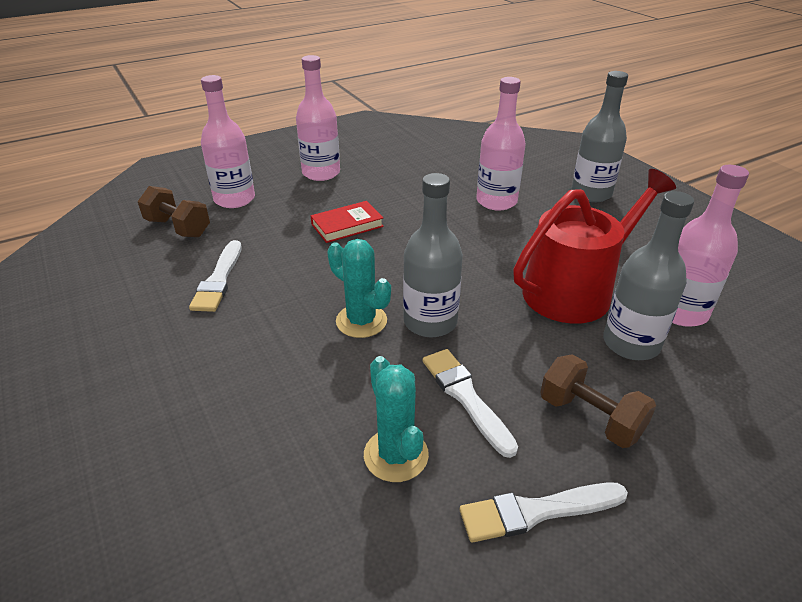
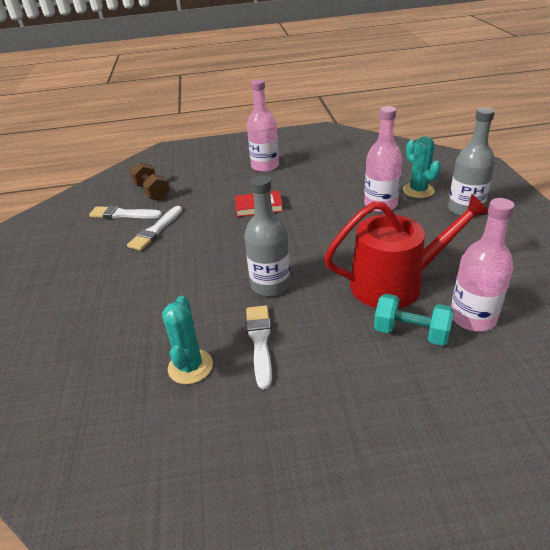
camera: 25 degrees right, 0 degrees up
pink bottle [201,75,255,208] -> none
turquoise cactus [327,239,391,338] -> turquoise cactus moved to [403,136,441,198]
white brush [460,482,628,542] -> white brush moved to [89,206,163,219]
brown dumbbell [540,354,656,448] -> none
grey bottle [603,191,694,360] -> turquoise dumbbell [374,294,454,346]

